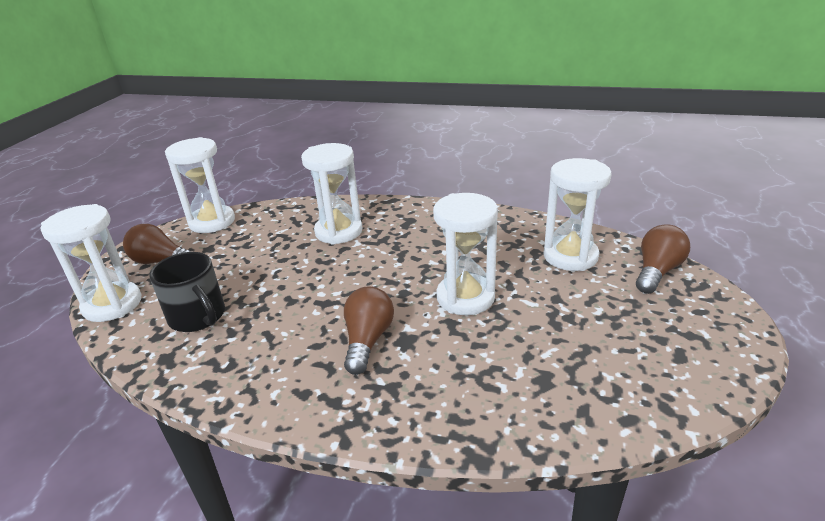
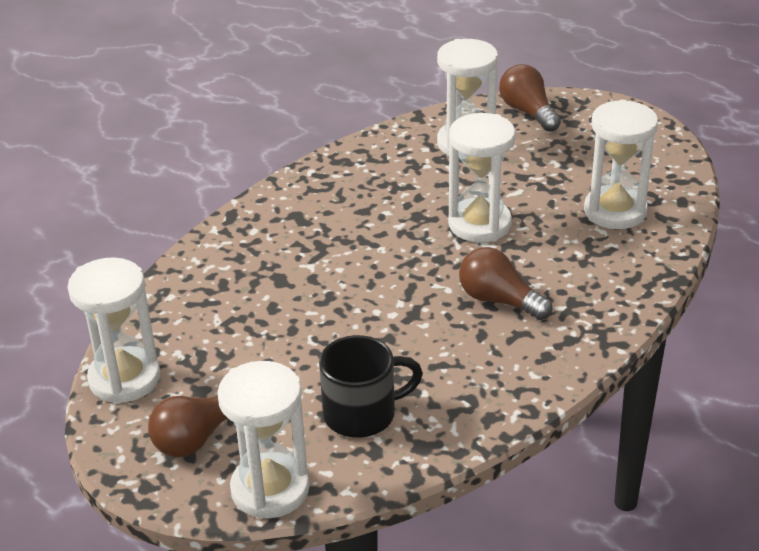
camera: 65 degrees left, 5 degrees up
white hourglass [301,143,363,245] -> white hourglass moved to [584,100,658,229]

